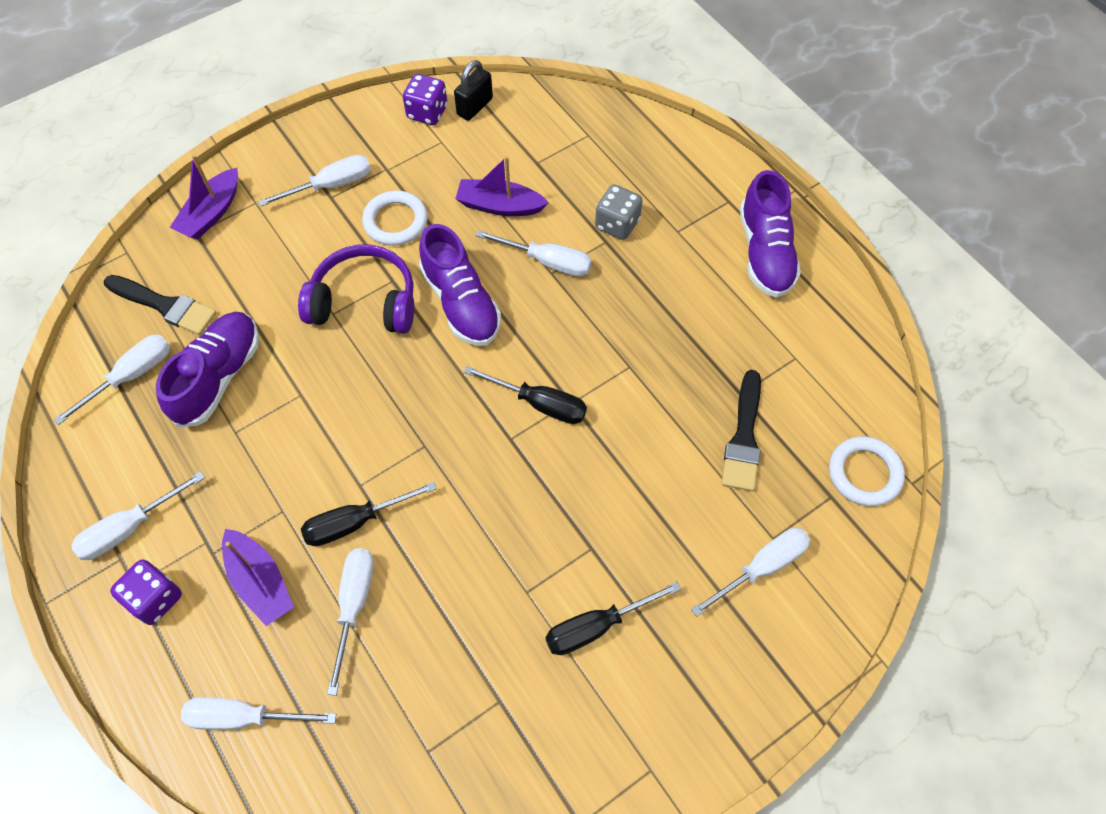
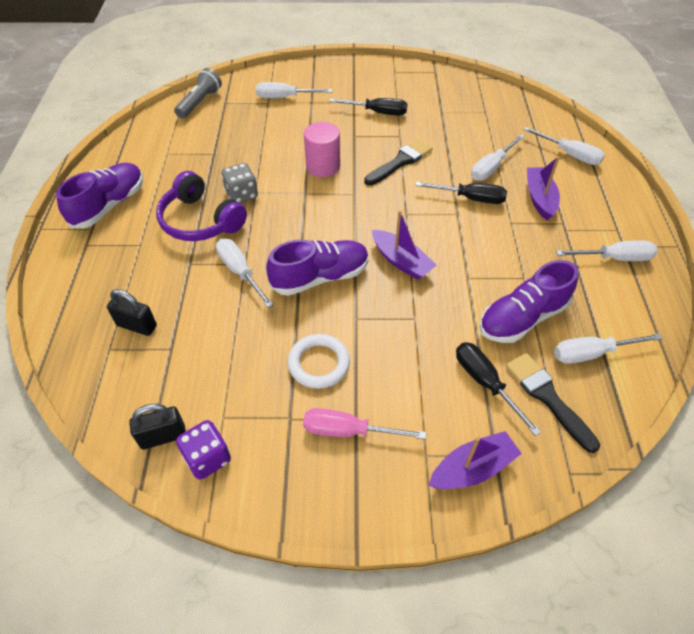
camera: 145 degrees left, 10 degrees down
purple dice [110,560,182,625] -> none
white screwdriver [258,155,371,207] -> pink screwdriver [303,408,426,439]
purple headphones [298,244,414,334] -> purple headphones moved to [156,171,247,241]
purple shoe [419,224,501,346] -> purple shoe turned 60 degrees clockwise [266,239,369,296]
purple boat [455,156,549,216] -> purple boat moved to [372,210,437,280]
black screwdriver [464,366,587,424] -> black screwdriver moved to [456,342,541,436]
grey dice [595,184,643,240] -> grey dice moved to [221,163,258,203]
black brush [721,370,761,491] -> black brush moved to [364,139,433,186]
white ring [829,436,905,506] -> grey flashlight [174,68,222,119]
none -> black padlock [107,289,157,336]
none -> pink cylinder [304,122,340,177]

